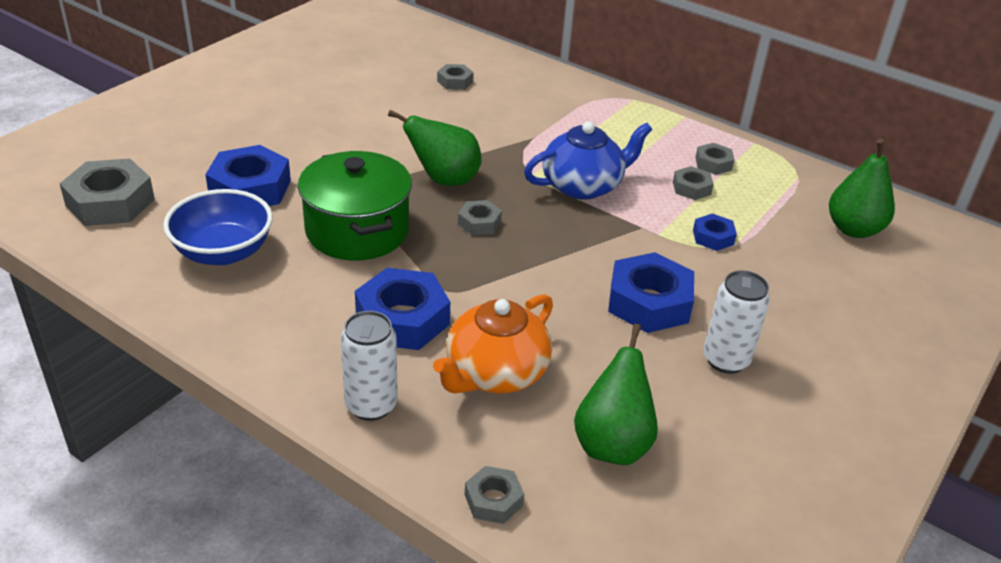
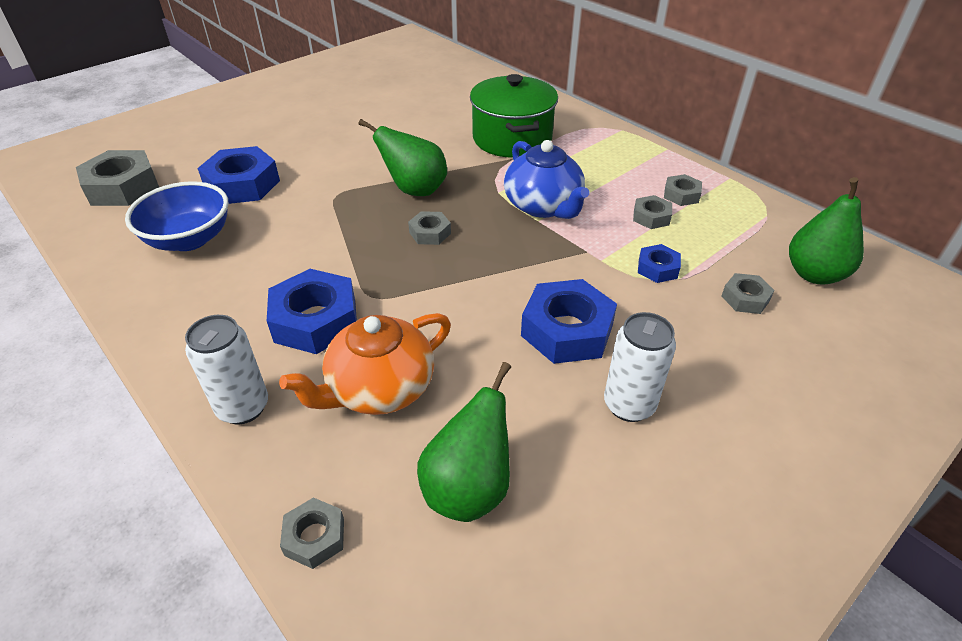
camera: 15 degrees right, 5 degrees up
green pot [298,151,412,261] -> green pot moved to [470,74,558,158]
grey nut [437,64,474,90] -> grey nut moved to [722,273,774,314]
blue teapot [524,121,652,200] -> blue teapot turned 75 degrees clockwise [504,140,589,219]

